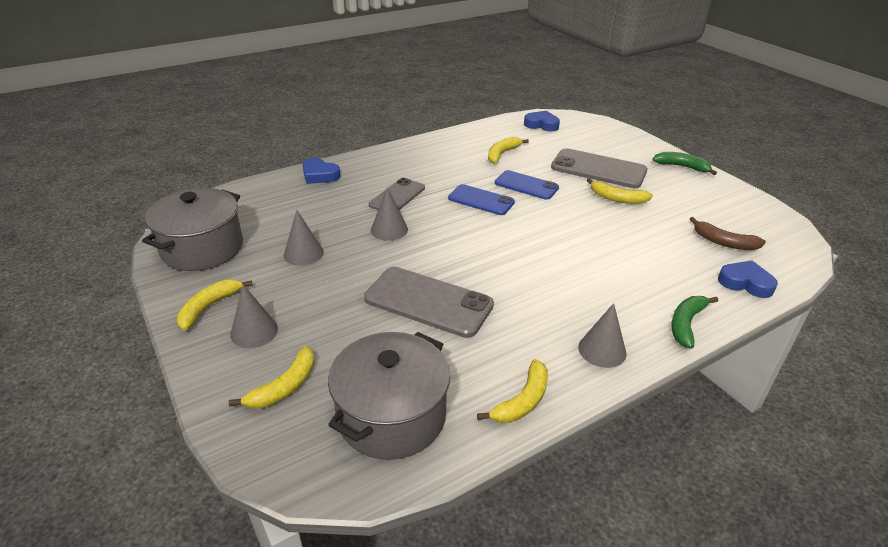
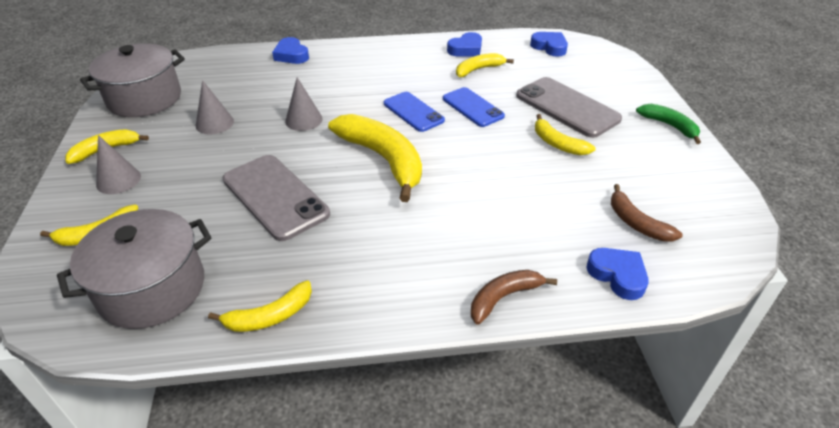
camera: 25 degrees right, 5 degrees up
grey phone [369,178,425,210] -> none
grey cone [578,303,626,368] -> none
green banana [671,296,718,349] -> brown banana [471,270,557,325]
none -> yellow banana [328,114,422,202]
none -> blue heart [447,32,482,57]

